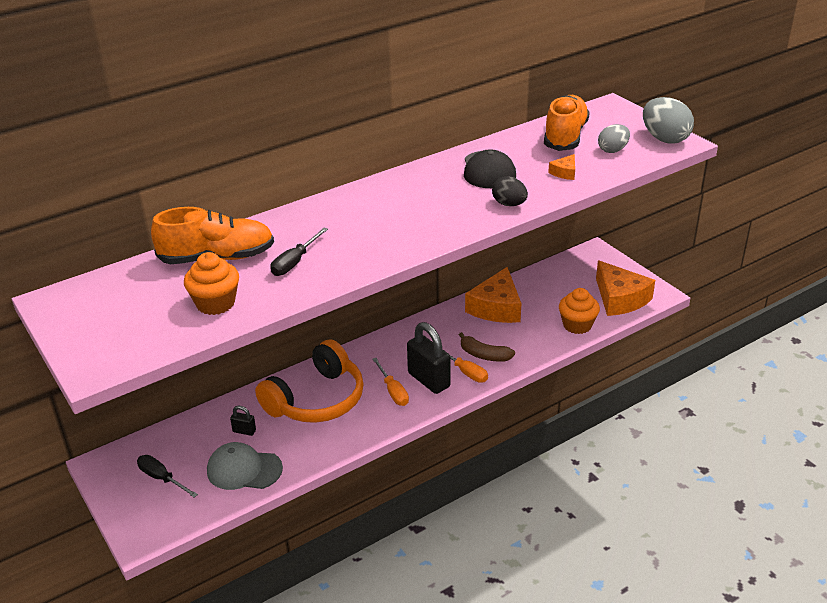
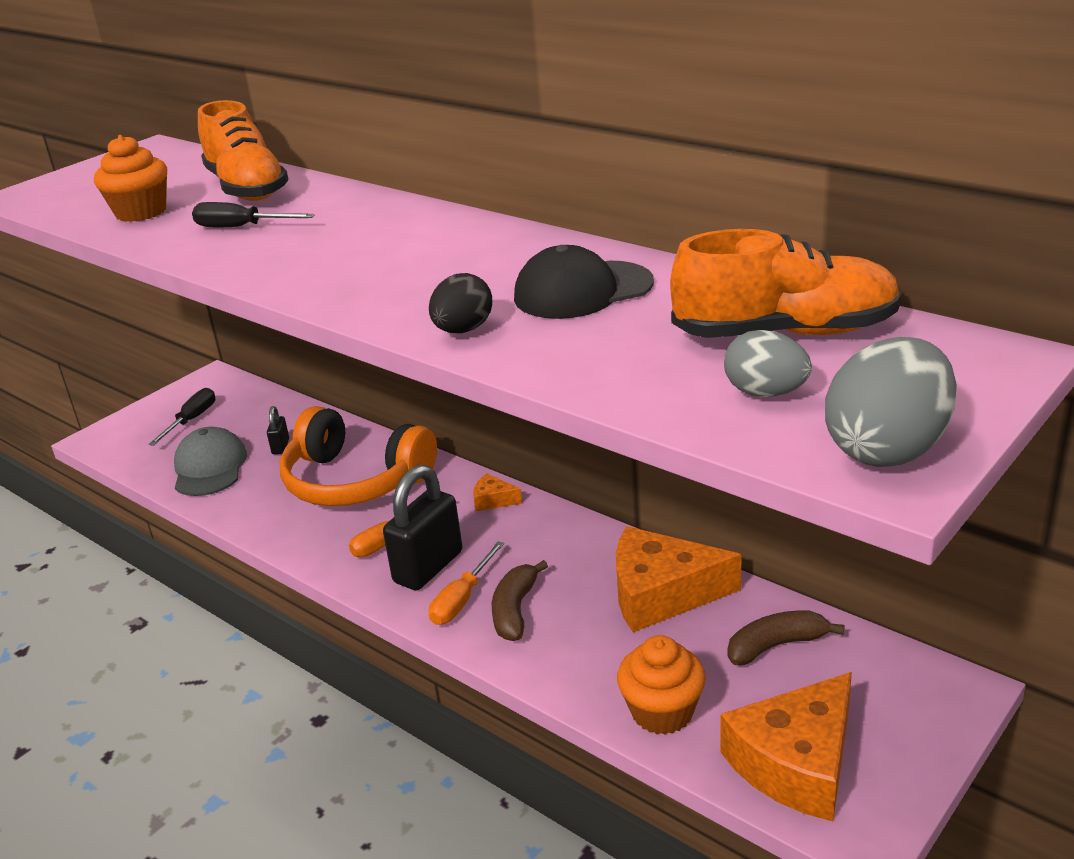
camera: 75 degrees right, 5 degrees down
orange cheese [548,154,575,180] -> orange cheese moved to [473,473,522,512]
none -> brown banana [728,610,845,665]

